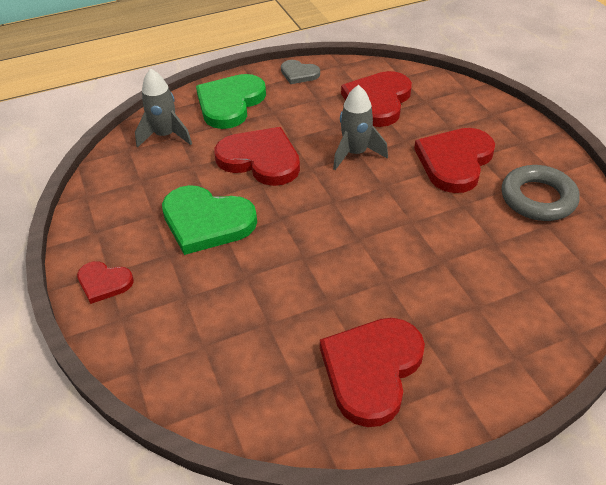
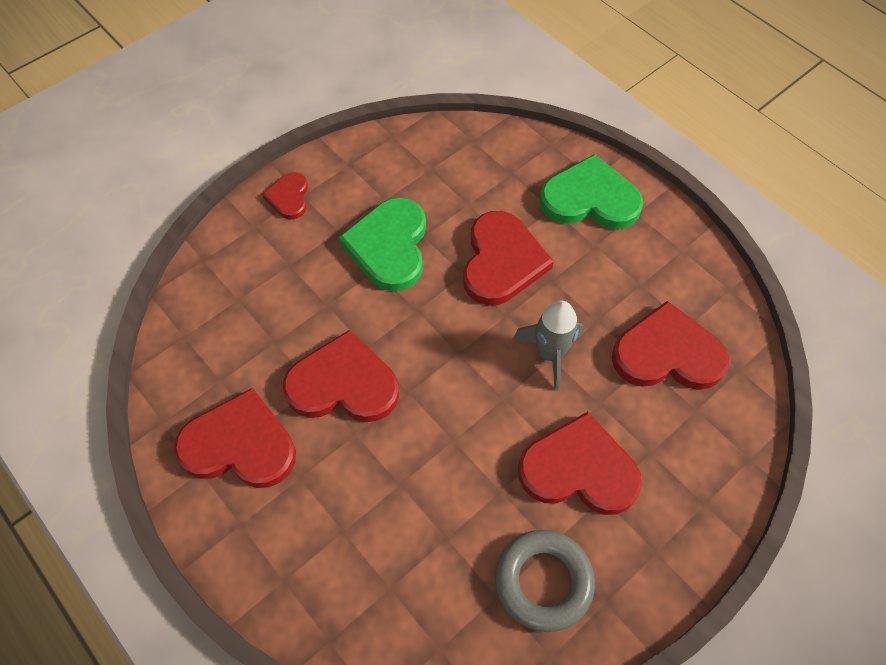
camera: 70 degrees right, 15 degrees up
grey rocket [135,69,192,148] -> none
grey heart [281,60,320,84] -> none
none -> red heart [283,330,399,422]

